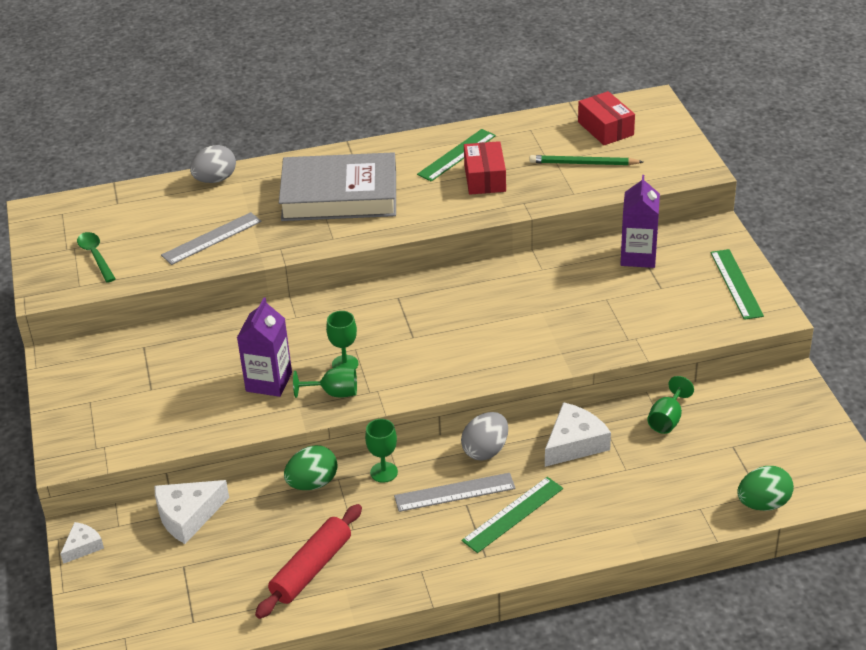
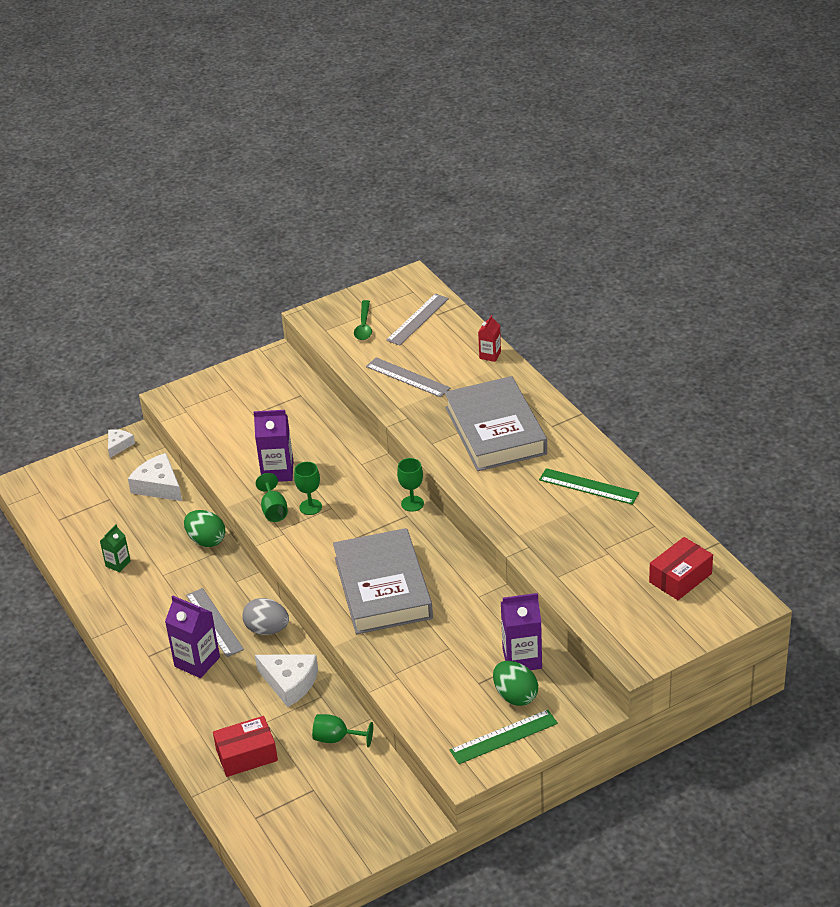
camera: 75 degrees right, 0 degrees up
white cheese [60,522,104,564] -> white cheese turned 90 degrees counterclockwise [108,429,135,458]
green spoon [77,232,116,283] -> green spoon turned 135 degrees clockwise [354,300,372,340]
grey egg [190,145,236,183] -> red carton [478,315,501,362]
red rolling pin [255,504,362,619] -> green carton [100,524,131,572]
green goblet [365,419,398,483] -> green goblet moved to [397,458,424,512]
green ruler [462,477,563,553] -> purple carton [165,596,220,678]
red box [464,141,506,195] -> red box moved to [213,716,278,777]
green pencil [530,155,643,165] -> none
green egg [738,466,794,511] -> green egg moved to [493,661,538,706]
none -> grey book [333,528,433,634]
none -> grey ruler [386,293,449,345]

